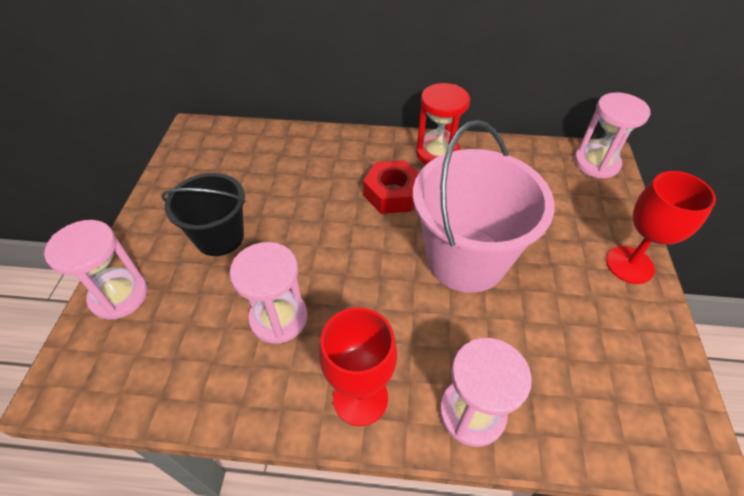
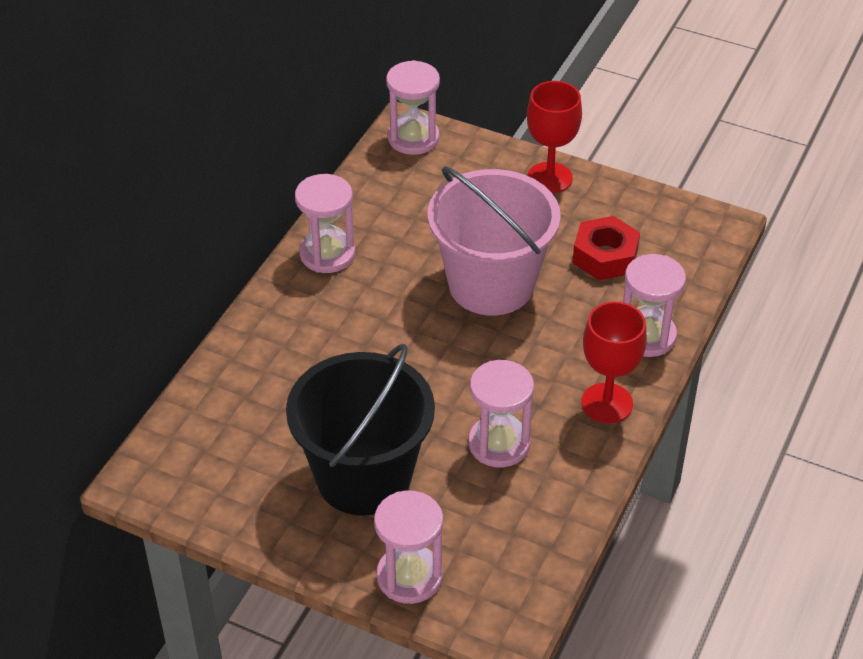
camera: 70 degrees left, 5 degrees down
black bucket [161,173,246,256] -> black bucket [286,344,435,515], size x1.62
red nut [363,160,419,214] -> red nut moved to [572,216,640,280]
red hourglass [416,83,470,164] -> pink hourglass [295,174,355,273]

